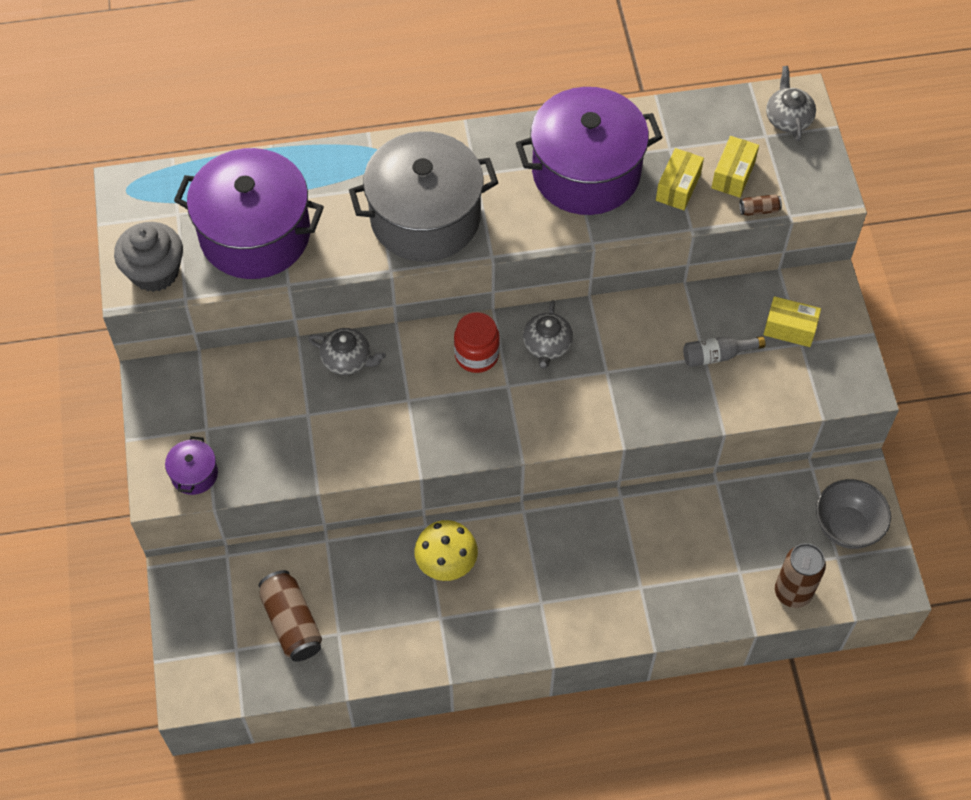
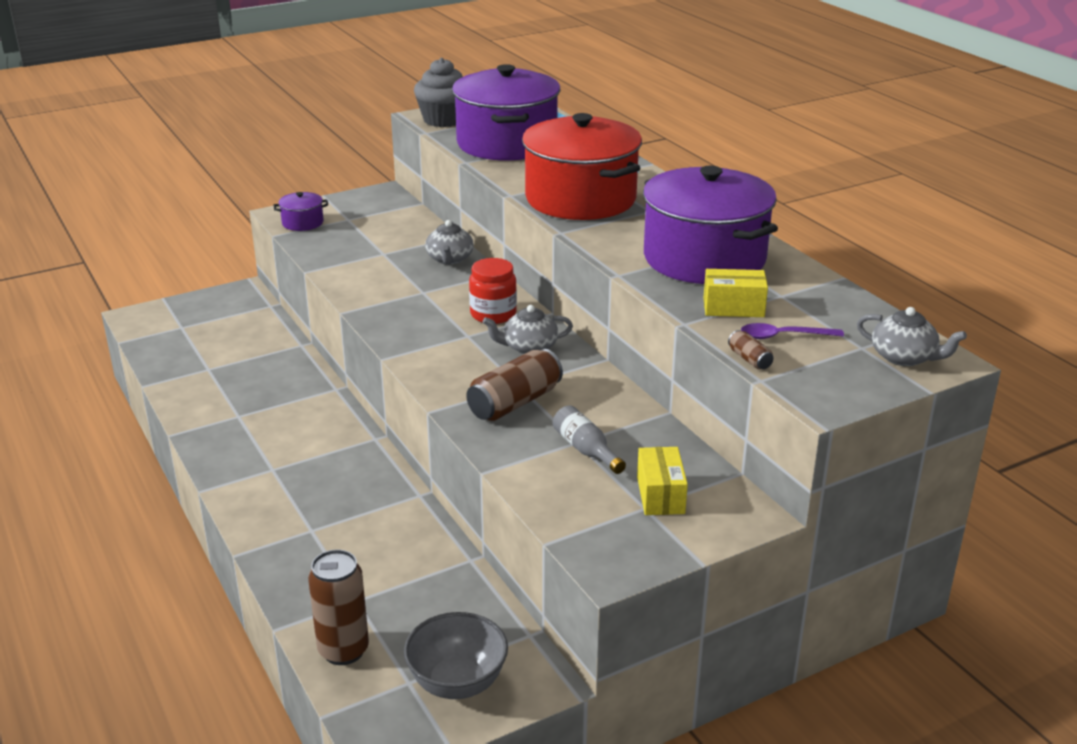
camera: 70 degrees right, 30 degrees down
brown can [259,570,322,662] -> brown can moved to [466,349,563,421]
grey pot [349,131,498,262] -> red pot [522,113,642,220]
yellow mushroom [414,520,478,581] -> none
yellow box [711,136,759,198] -> purple spoon [741,323,844,339]
grey teapot [766,66,816,141] -> grey teapot turned 60 degrees clockwise [857,307,967,366]

